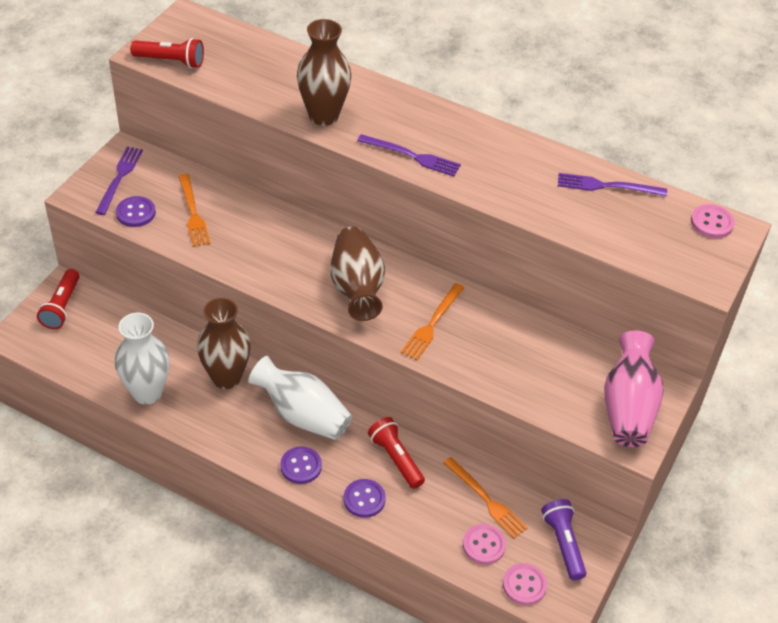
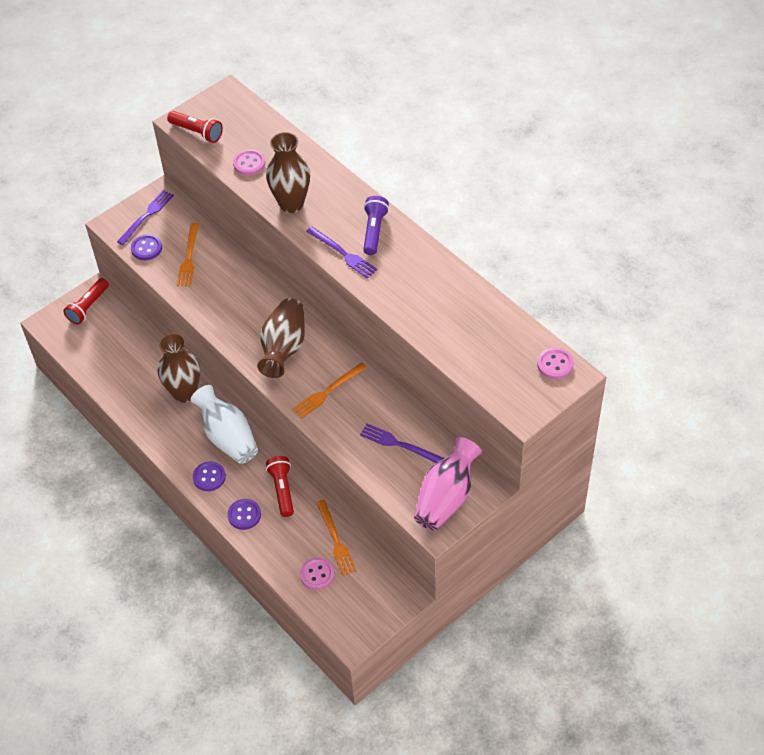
camera: 25 degrees right, 5 degrees up
white vase [115,313,170,405] -> none
pink button [503,563,547,605] -> pink button moved to [233,149,265,175]
purple flashlight [541,499,586,580] -> purple flashlight moved to [363,196,389,255]
purple fork [558,173,667,197] -> purple fork moved to [360,423,445,463]

